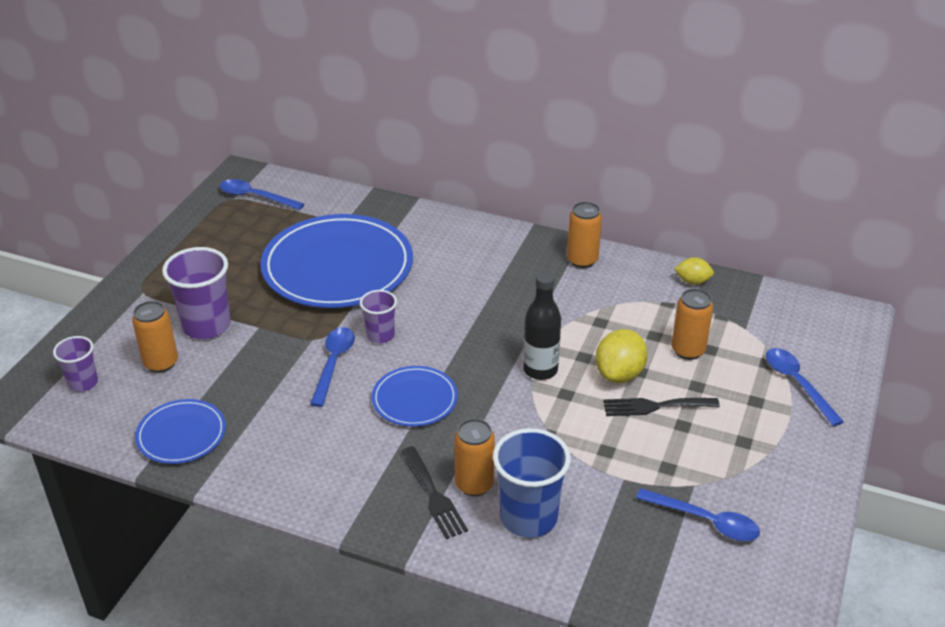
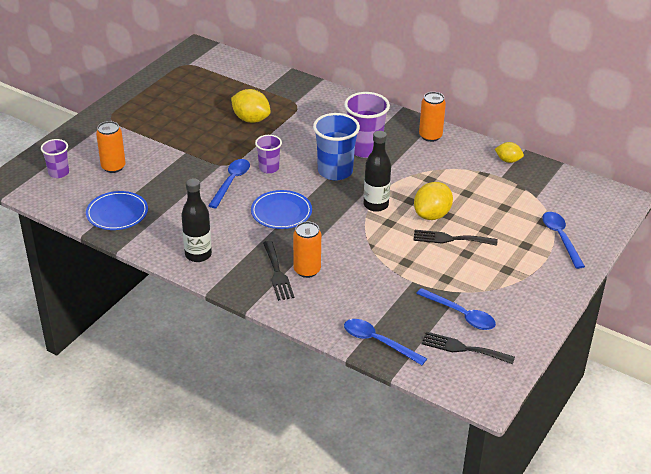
camera: 10 degrees right, 0 degrees up
purple cup [162,247,231,339] -> purple cup moved to [344,92,390,158]
blue spoon [220,179,304,210] -> blue spoon moved to [344,319,427,365]
blue plate [260,214,413,308] -> yellow lemon [231,89,271,123]
blue cup [493,428,571,538] -> blue cup moved to [313,113,360,181]
orange can [671,289,713,360] -> none
none -> black bottle [181,178,212,262]
none -> black fork [421,332,515,364]

